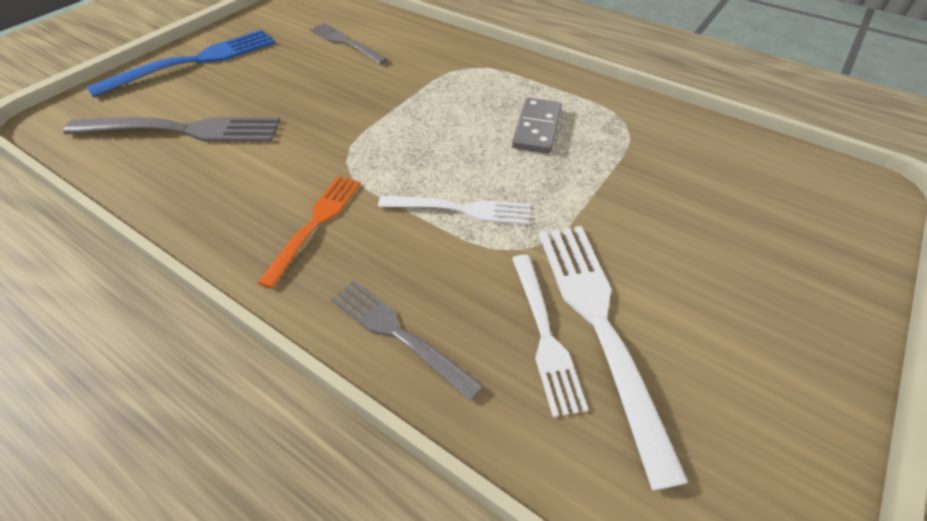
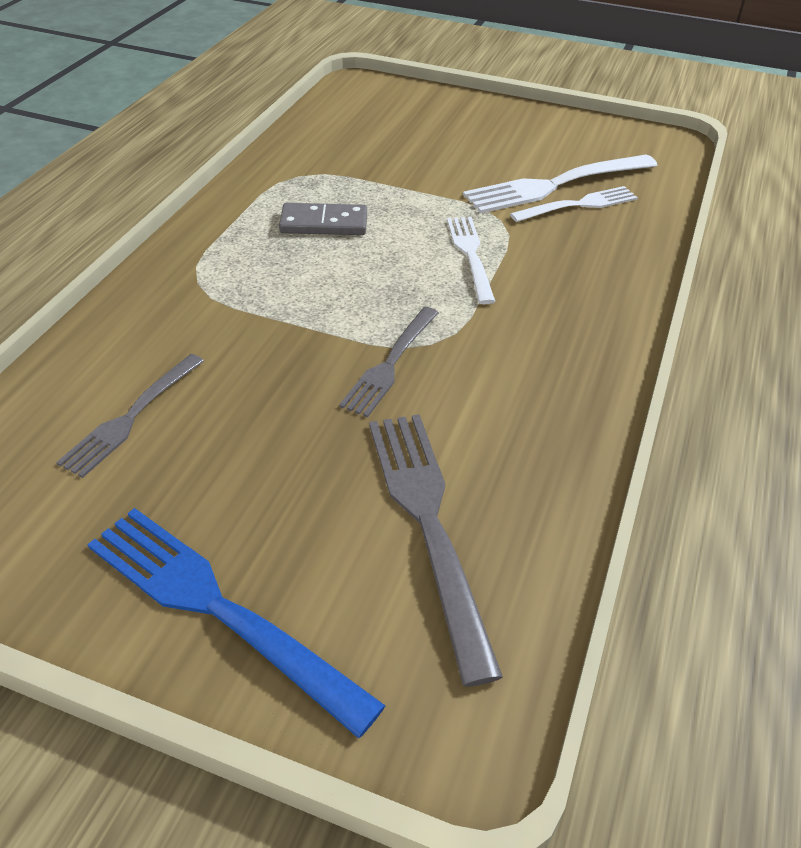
camera: 105 degrees left, 5 degrees down
orange fork [258,176,361,289] -> none
grey fork [331,280,483,401] -> grey fork moved to [339,307,439,418]

